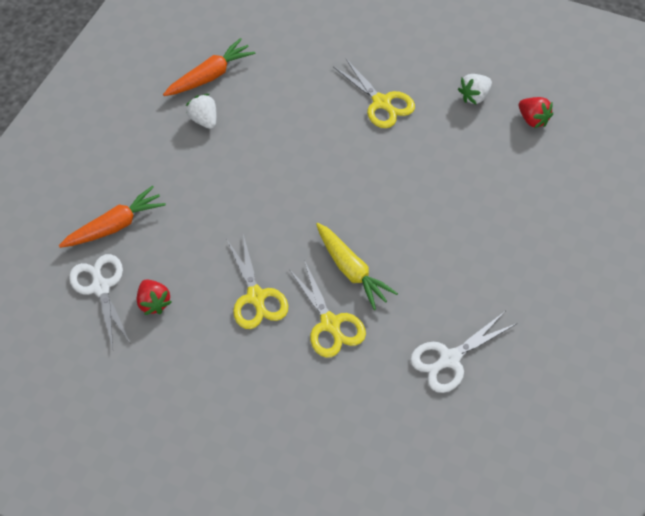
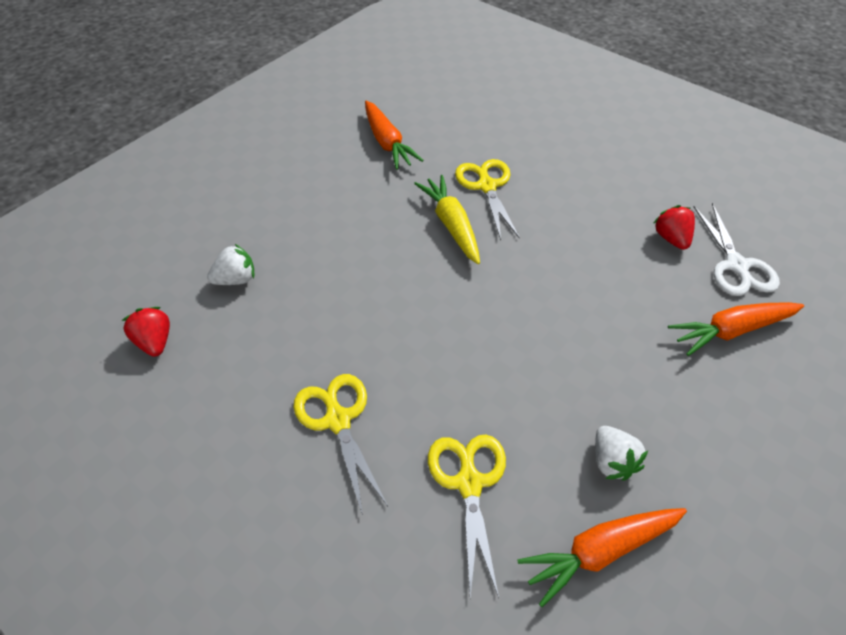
camera: 170 degrees left, 5 degrees down
yellow scissors [227,234,288,329] -> yellow scissors moved to [428,435,506,598]
white scissors [410,312,518,393] -> orange carrot [365,101,424,170]
white strawberry [458,74,492,105] -> white strawberry moved to [207,244,254,285]

